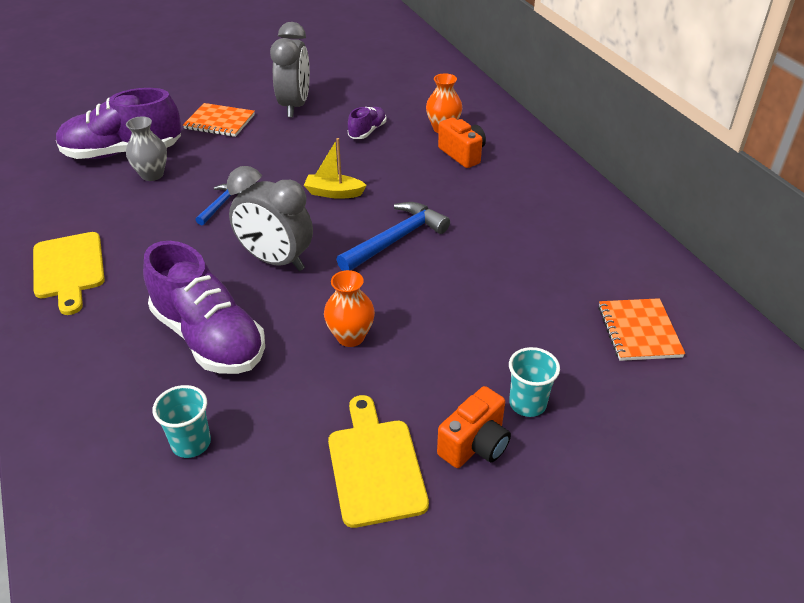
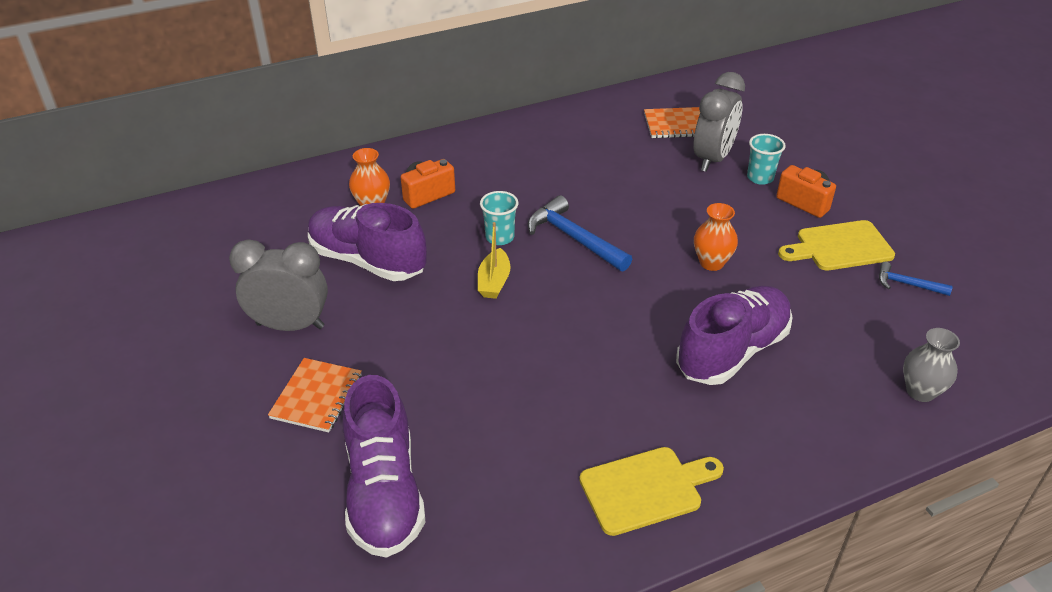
camera: 90 degrees left, 0 degrees up
grey vase [126,117,167,181] -> grey vase moved to [903,328,960,402]
turquoise cup [153,385,211,458] -> turquoise cup moved to [480,191,518,245]
blue hammer [196,184,242,225] -> blue hammer moved to [879,262,953,296]
grey clock [227,166,313,271] -> grey clock moved to [694,72,745,172]
purple shoe [348,107,386,139] -> purple shoe [308,203,427,281], size x2.08

